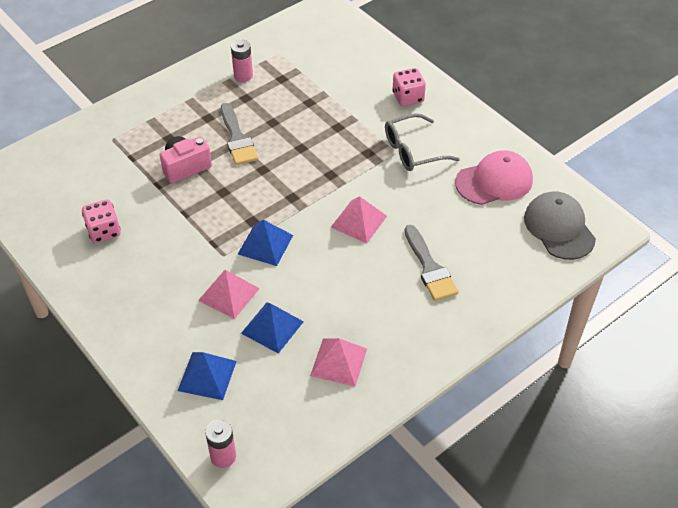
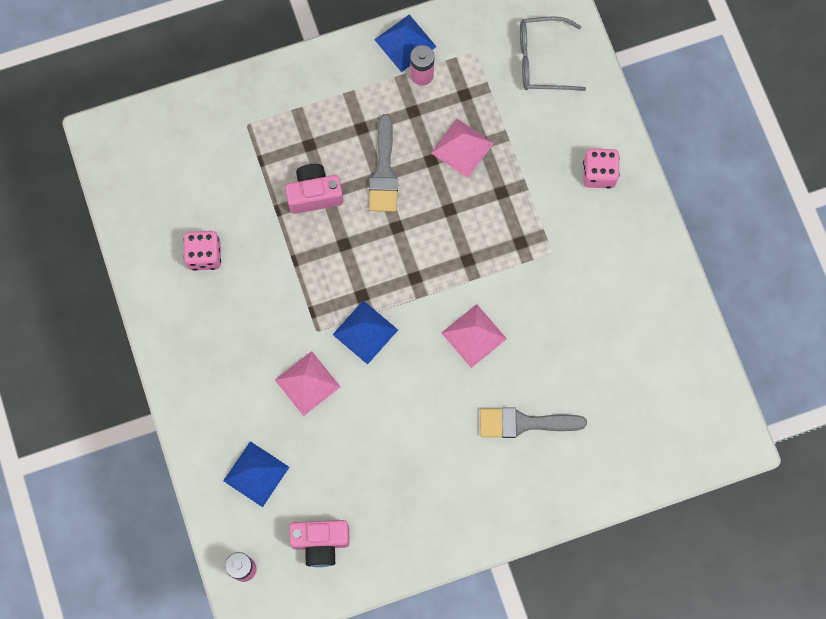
camera: 20 degrees right, 25 degrees up
blue pyramid [241,302,304,354] -> blue pyramid moved to [374,15,436,72]
pink pyramid [310,338,367,387] -> pink pyramid moved to [431,119,494,178]
grey glasses [385,113,460,171] -> grey glasses moved to [520,17,586,91]
grey brush [405,225,458,301] -> grey brush turned 90 degrees clockwise [480,407,587,438]
pink cap [455,150,533,205] -> none
grey cap [524,192,596,260] -> none
none -> pink camera [289,520,350,567]

